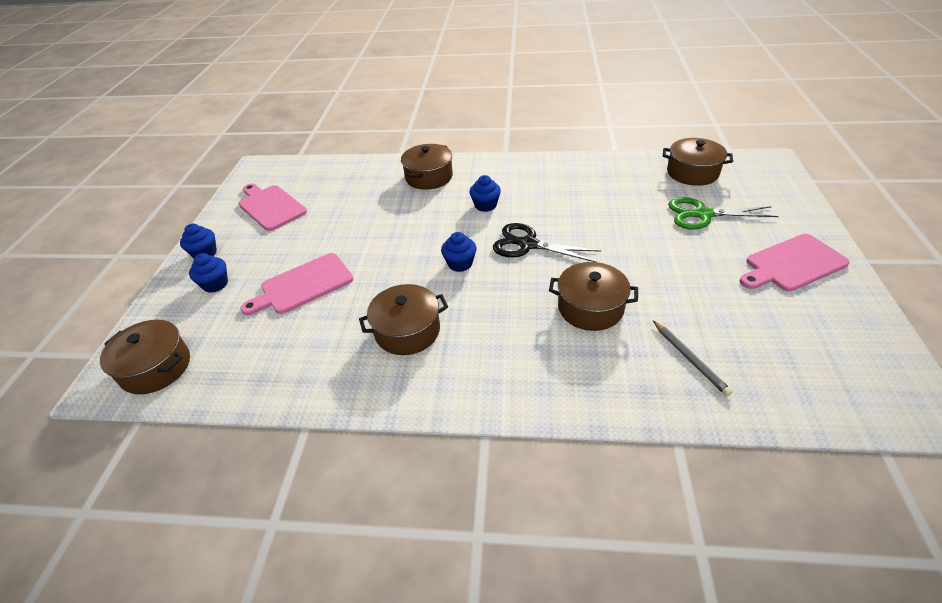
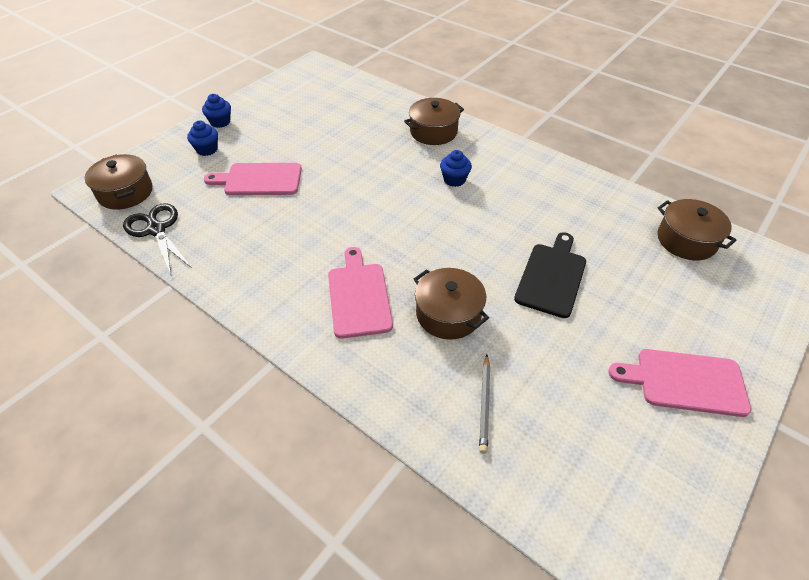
camera: 30 degrees right, 5 degrees up
pink cutting board [238,184,307,231] -> pink cutting board moved to [328,247,393,339]
brown pot [359,284,448,355] -> none
blue cupcake [441,232,477,272] -> none
black scissors [493,223,601,262] -> black scissors moved to [123,203,192,274]
green scissors [668,197,779,229] -> none
none -> black cutting board [514,232,586,318]

